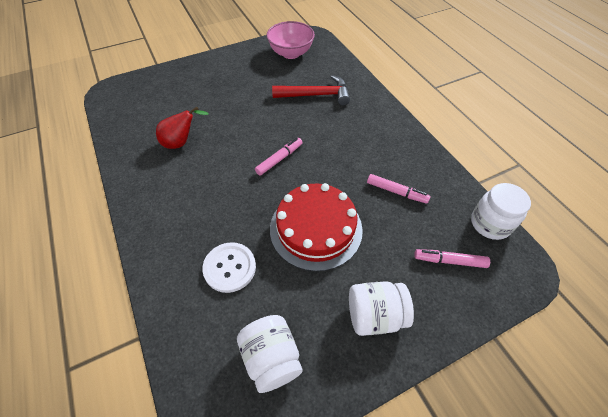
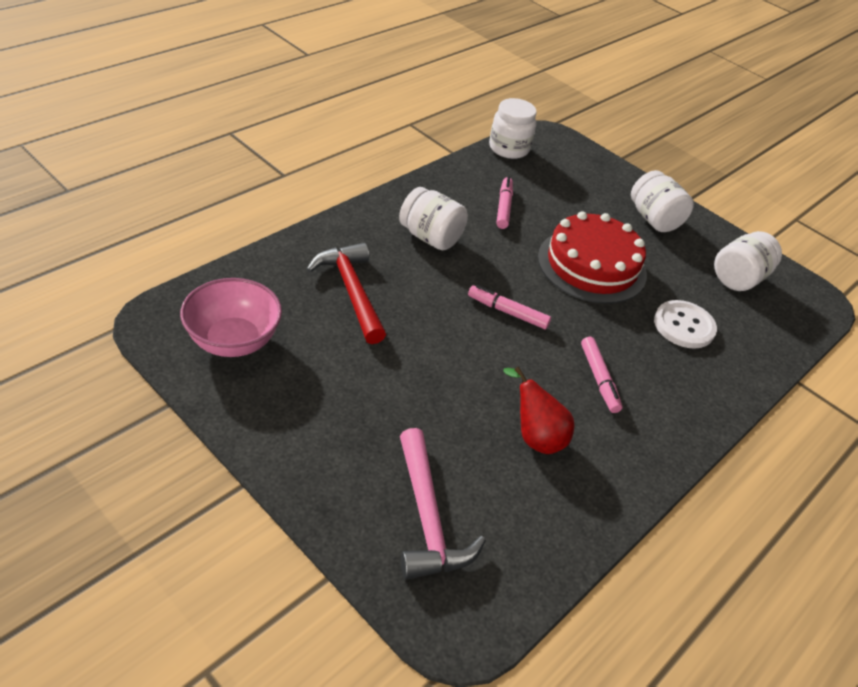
camera: 115 degrees left, 10 degrees down
pink marker [414,249,490,268] -> pink marker moved to [581,337,622,413]
none -> white jar [399,187,468,251]
none -> pink hammer [400,428,486,580]

